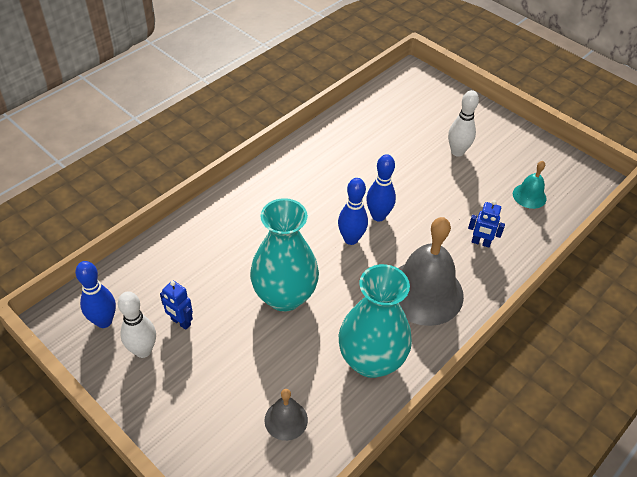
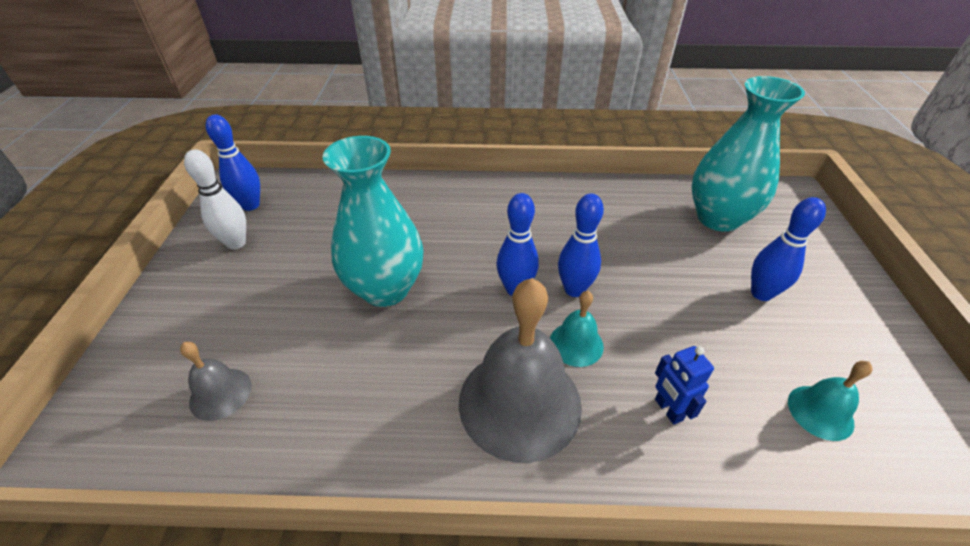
camera: 50 degrees right, 5 degrees down
blue robot [160,280,193,330] -> none
turquoise vase [339,264,412,378] -> turquoise vase moved to [691,76,805,232]
white bowling pin [448,90,479,157] -> blue bowling pin [751,197,826,301]
none -> turquoise bell [550,291,604,367]

